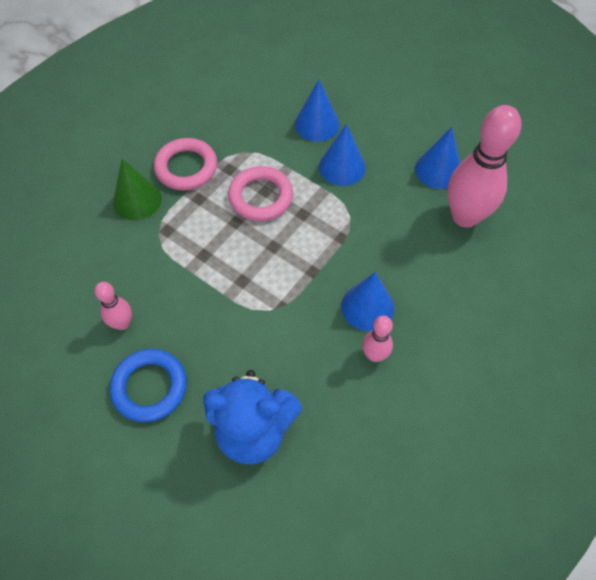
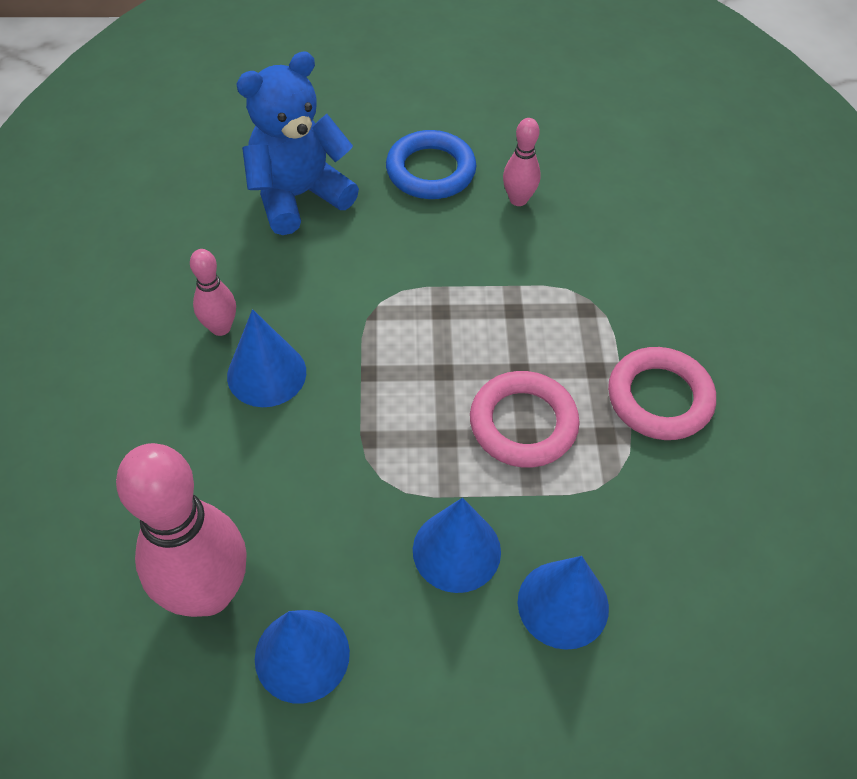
camera: 140 degrees right, 5 degrees down
green cone [113,159,162,220] -> none

